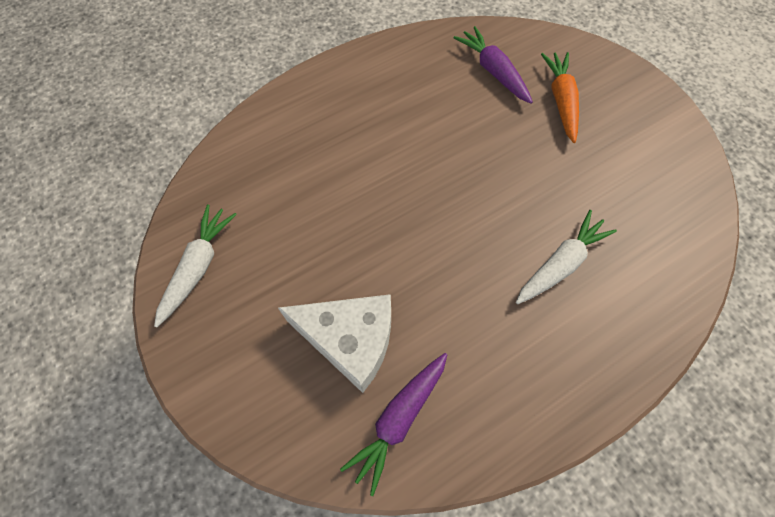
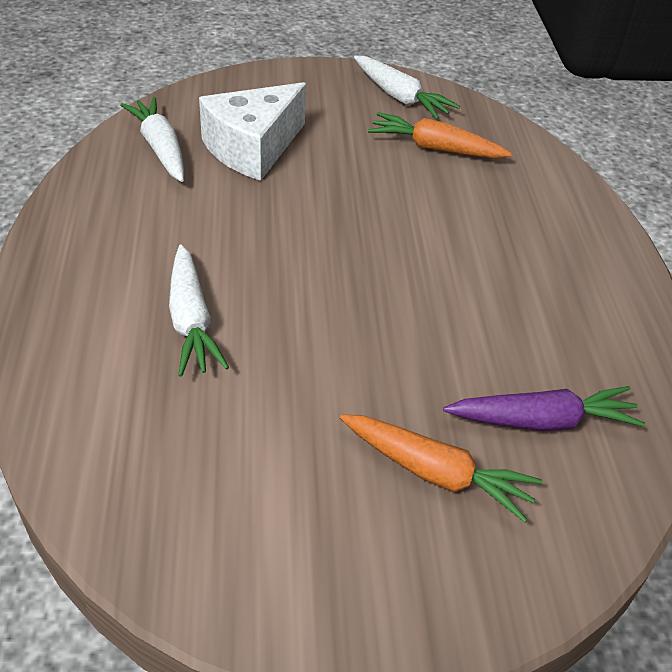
camera: 115 degrees right, 20 degrees down
purple carrot [340,353,447,496] -> white carrot [120,97,184,182]
none -> orange carrot [368,112,512,158]

